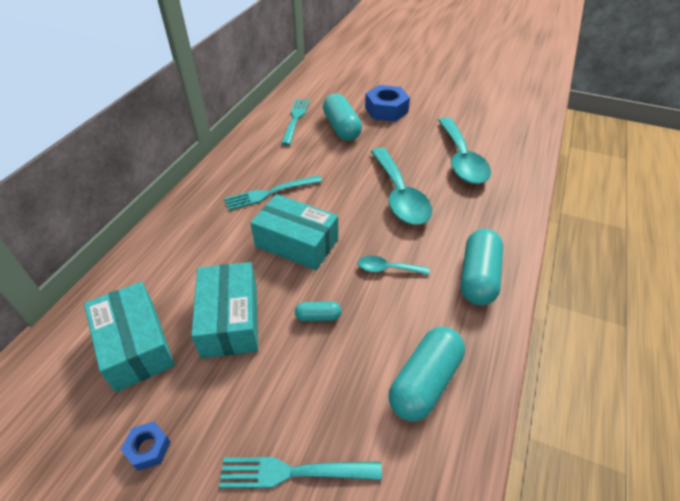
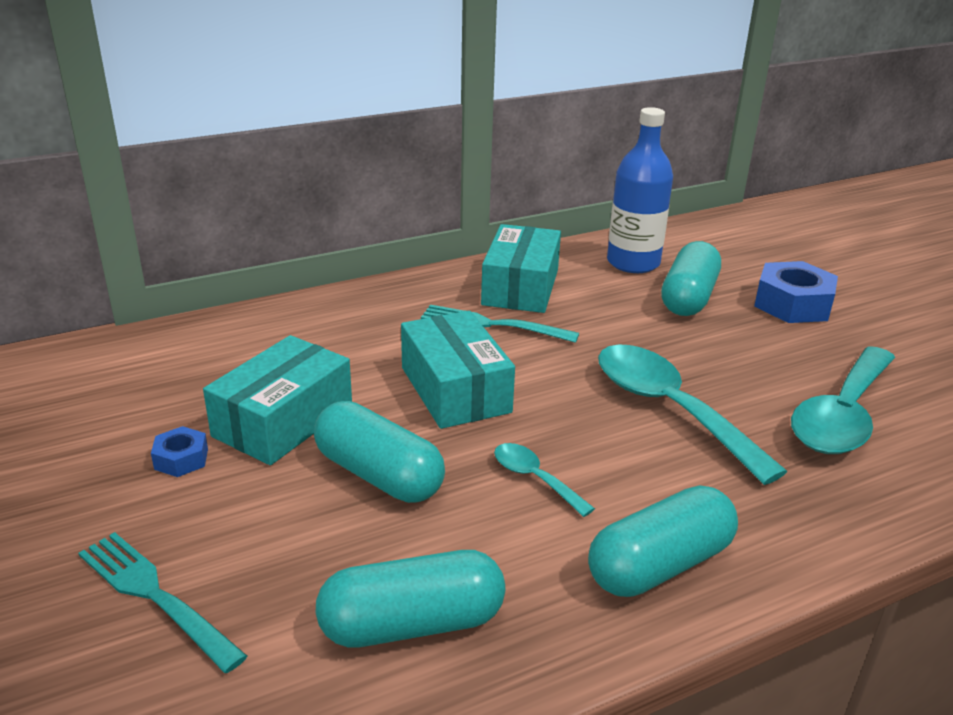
camera: 40 degrees right, 15 degrees down
turquoise box [84,282,175,392] -> turquoise box moved to [481,224,561,313]
blue nut [121,421,171,471] -> blue nut moved to [151,426,208,477]
turquoise fork [281,99,310,145] -> blue bottle [607,107,673,273]
turquoise capsule [295,301,341,321] -> turquoise capsule [314,401,445,503], size x2.06
turquoise spoon [371,148,432,225] -> turquoise spoon turned 120 degrees clockwise [598,345,788,485]

